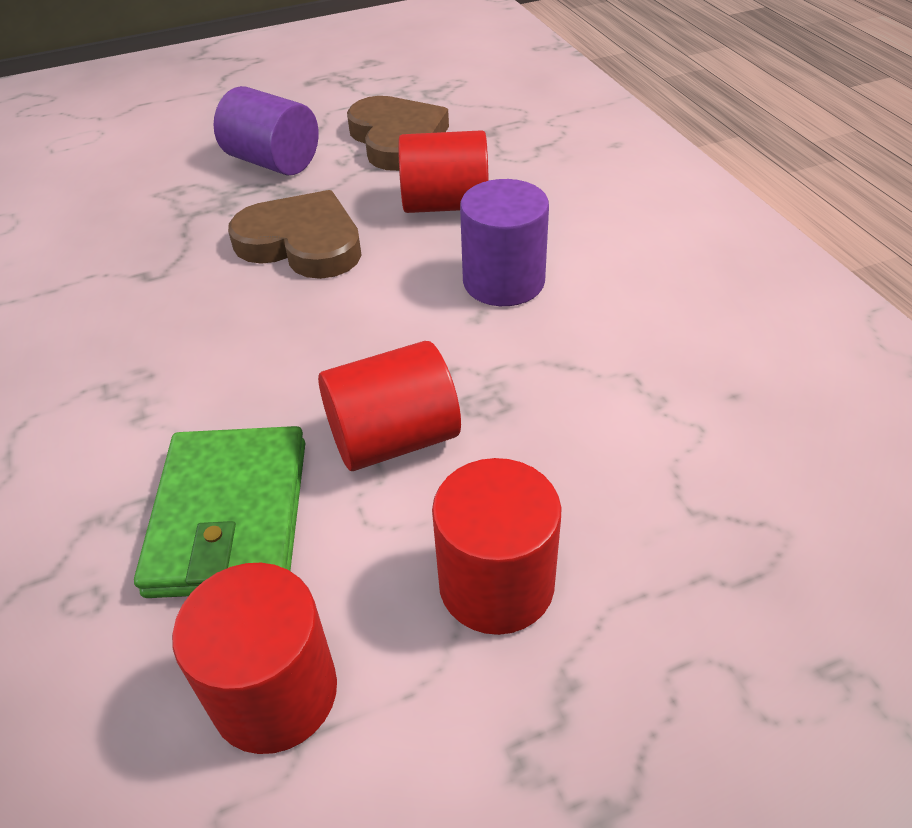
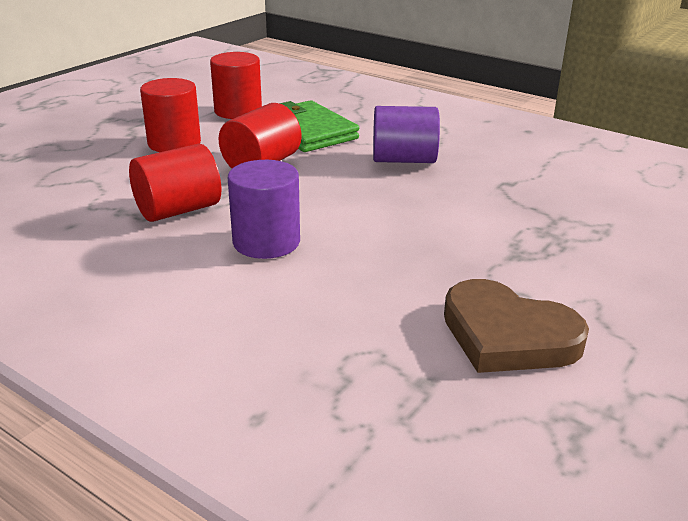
camera: 145 degrees right, 15 degrees down
purple cylinder [214,86,319,175] -> purple cylinder moved to [373,106,440,163]
brown heart [228,190,362,279] -> none
red cylinder [398,130,489,213] -> red cylinder moved to [129,144,221,222]

